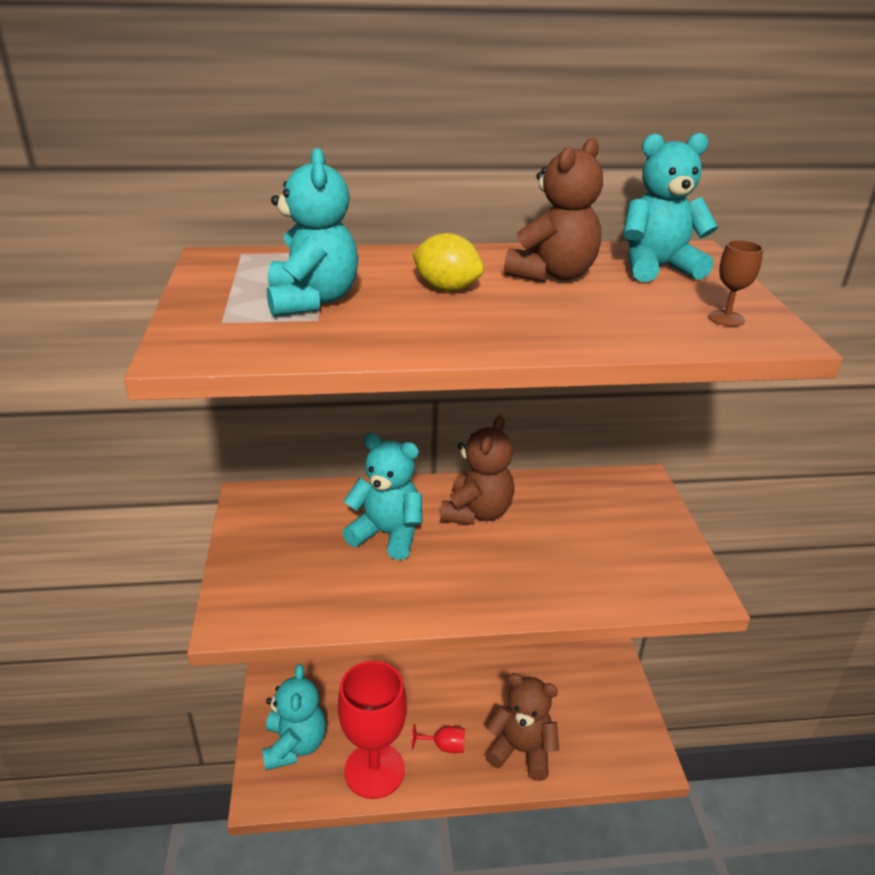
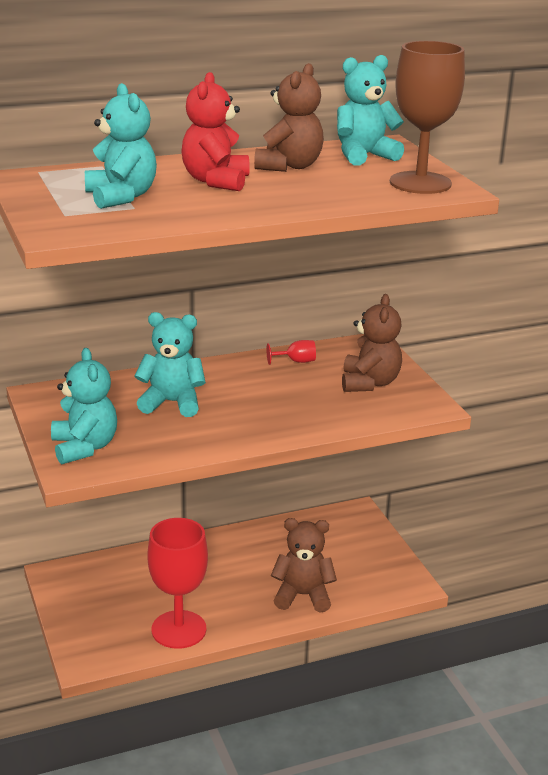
camera: 15 degrees left, 5 degrees down
turquoise teddy bear [262,664,326,771] -> turquoise teddy bear moved to [51,348,117,465]
yellow lemon [412,233,484,291] -> red teddy bear [181,72,250,191]
red goblet [412,724,465,753] -> red goblet moved to [266,340,316,365]
brown teddy bear [440,416,514,525] -> brown teddy bear moved to [342,294,402,392]
brown goblet [709,240,763,327] -> brown goblet [390,41,465,194], size x2.48

